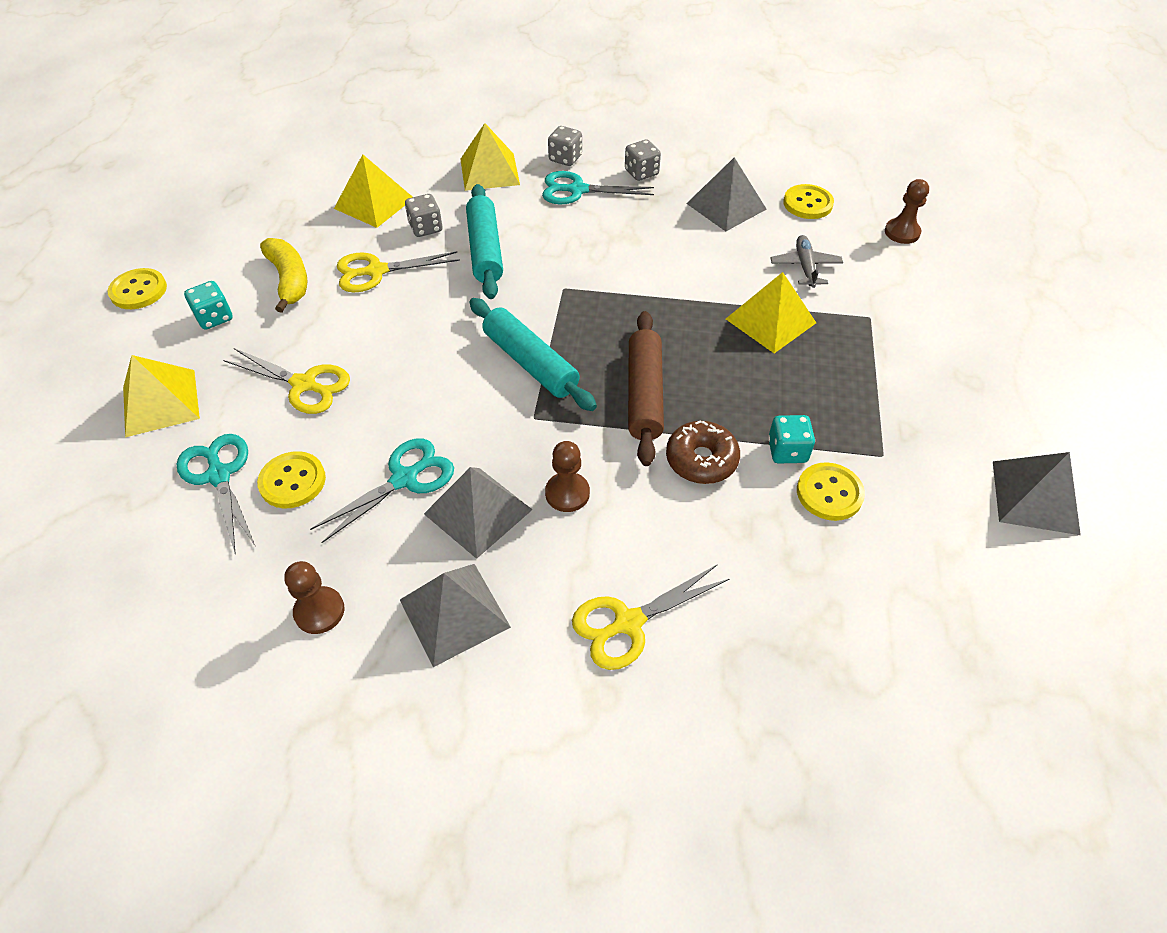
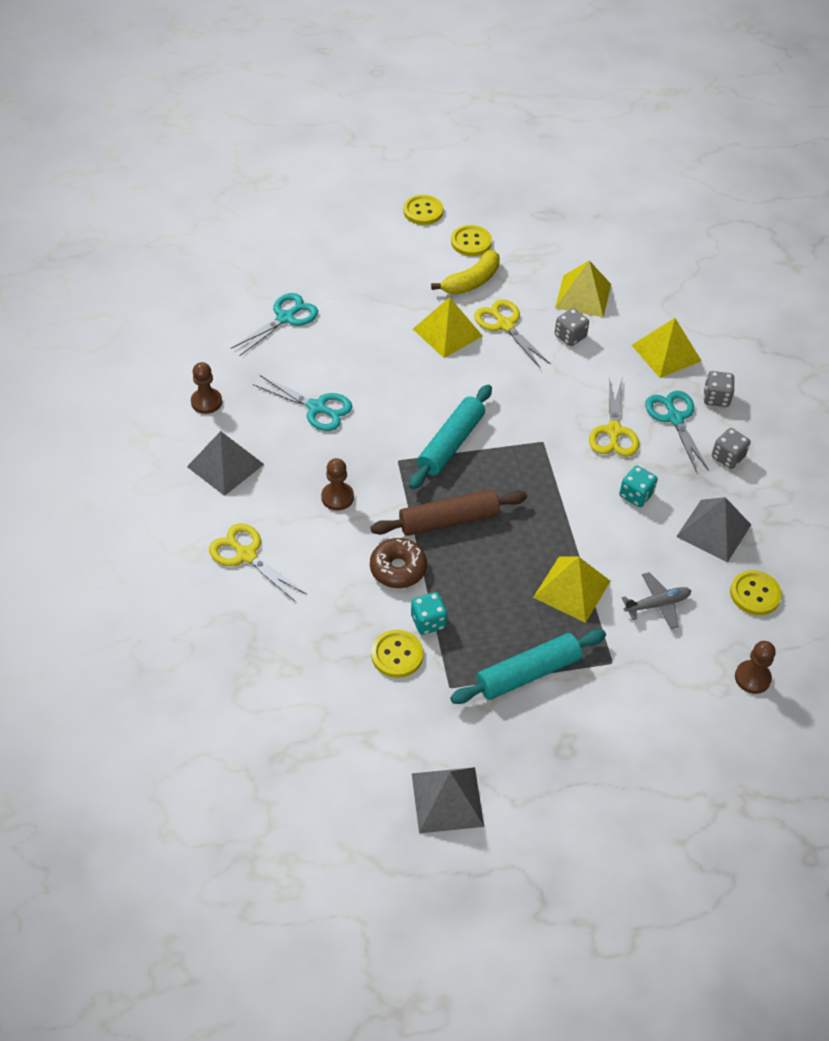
camera: 70 degrees right, 0 degrees up
yellow pyramid [123,355,200,437] -> yellow pyramid moved to [413,297,482,358]
turquoise dice [184,281,233,330] -> turquoise dice moved to [619,466,658,507]
yellow scissors [223,348,350,414] -> yellow scissors moved to [589,377,639,457]
yellow button [257,451,326,508] -> yellow button moved to [451,225,492,256]
grey pyramid [424,467,532,559] -> none
turquoise rolling pin [466,184,503,299] -> turquoise rolling pin moved to [450,629,606,704]

